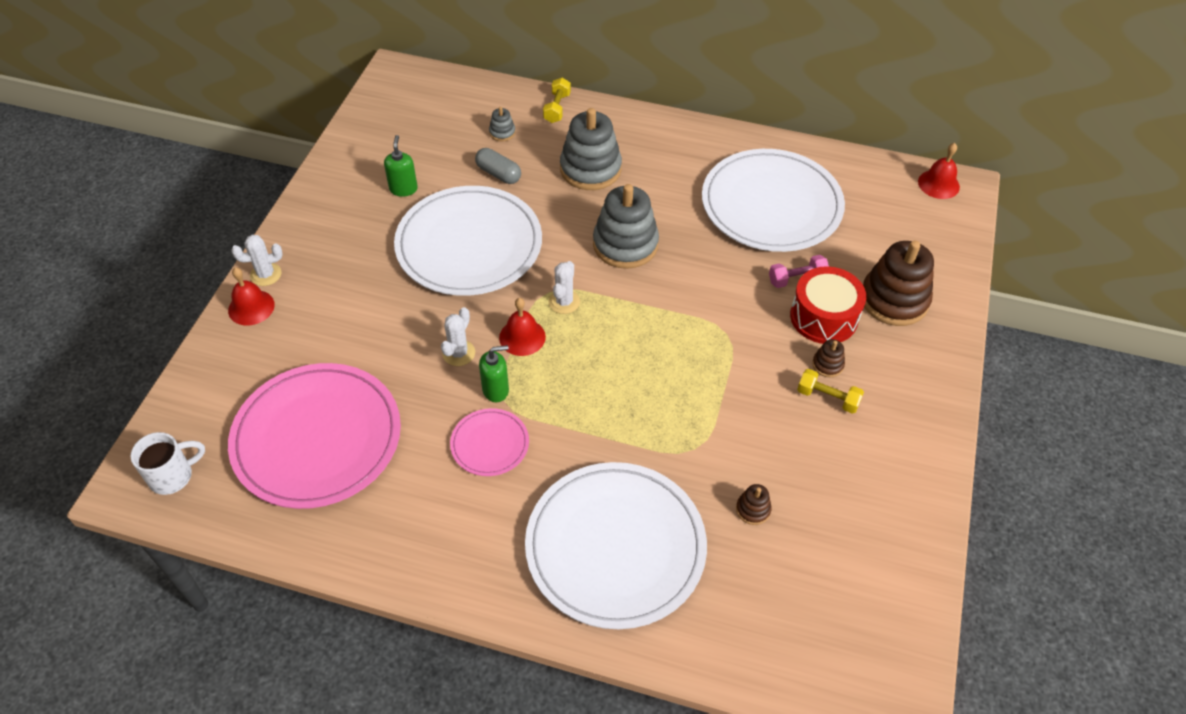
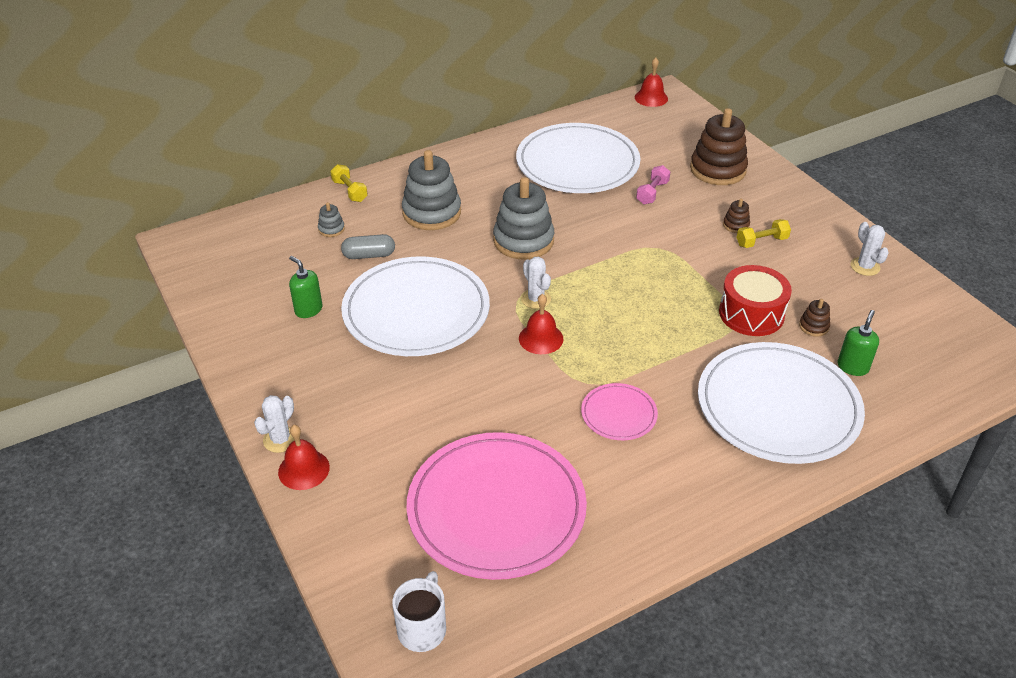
camera: 45 degrees left, 10 degrees down
white cactus [441,307,475,366] -> white cactus moved to [851,222,889,276]
green soap dispenser [479,345,509,402] -> green soap dispenser moved to [837,310,879,376]
red drum [790,266,866,344] -> red drum moved to [719,265,792,336]

